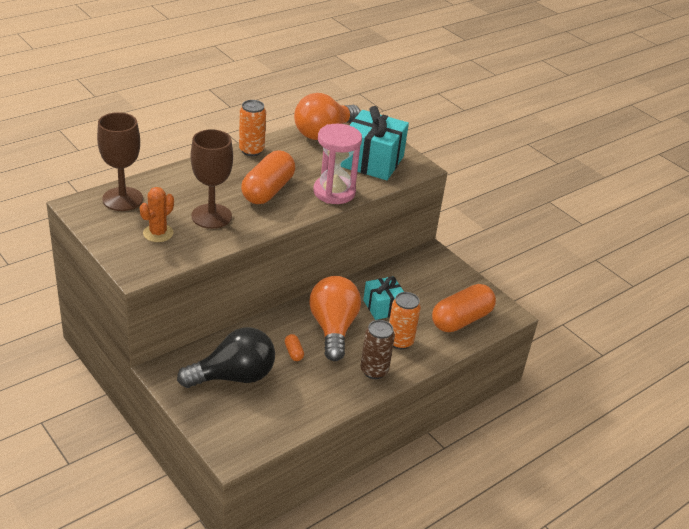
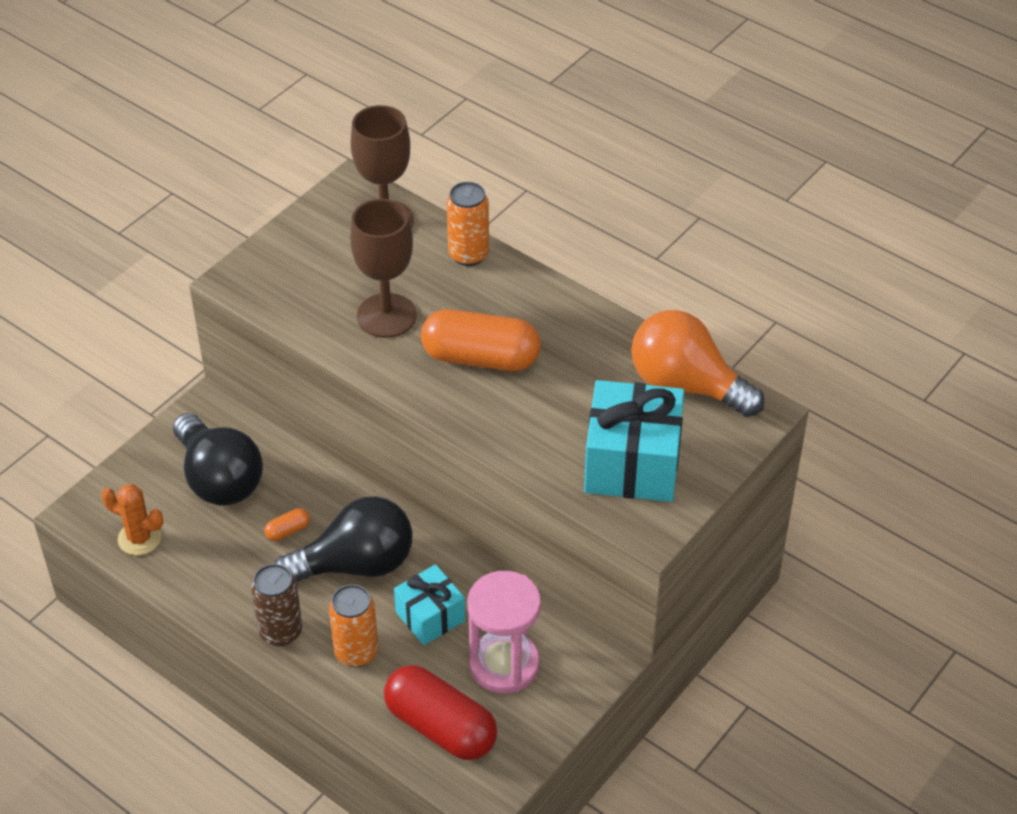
camera: 80 degrees right, 10 degrees up
orange cactus [140,187,174,242] -> orange cactus moved to [101,484,163,555]
orange can [239,100,266,156] -> orange can moved to [447,182,489,266]
orange light bulb [309,276,361,361] -> black light bulb [275,496,413,582]
pink hourglass [313,124,362,204] -> pink hourglass moved to [468,571,541,694]
orange capsule [432,284,496,332] -> red capsule [384,665,497,760]

